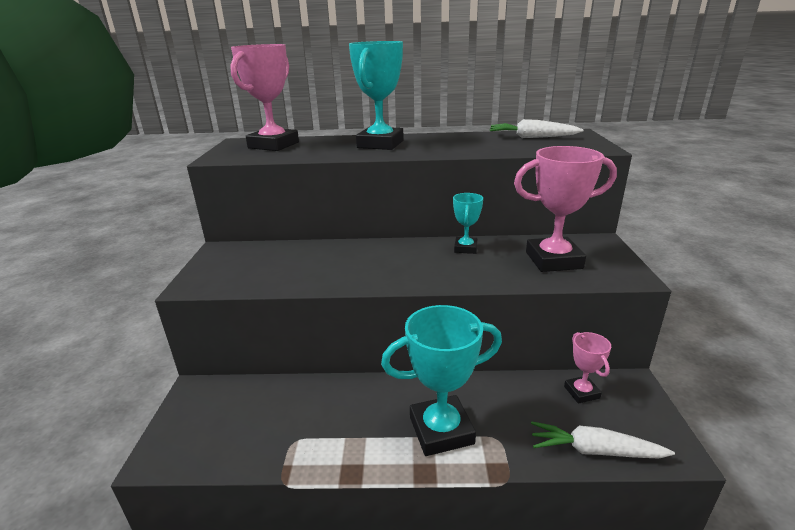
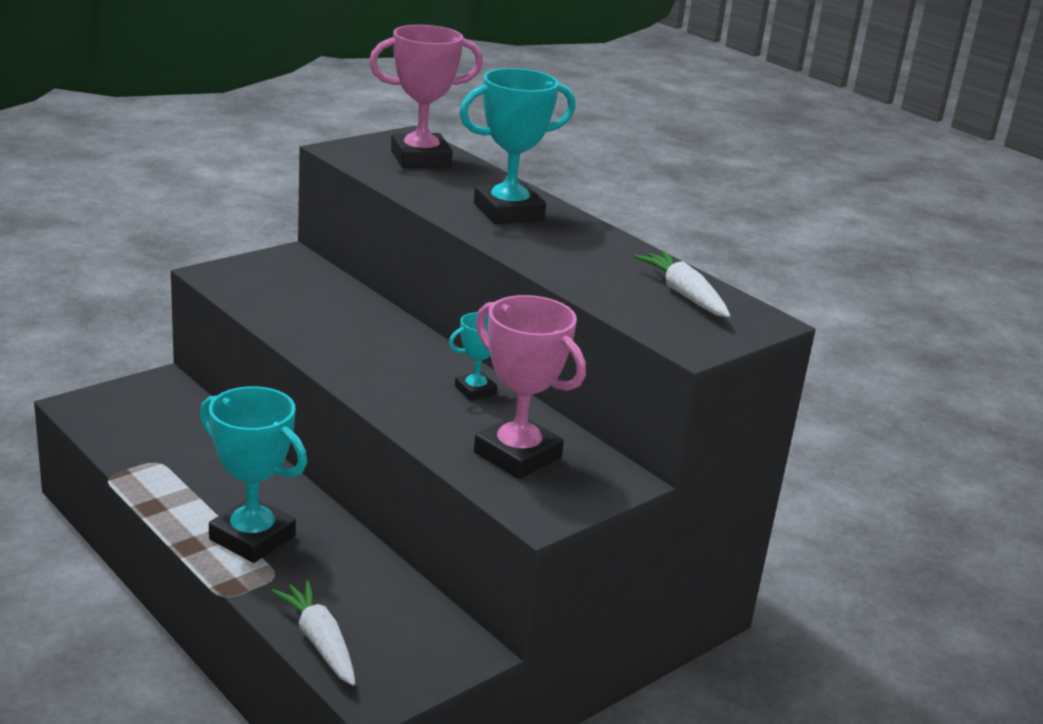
camera: 45 degrees right, 0 degrees up
pink trophy [564,332,611,404] -> none

